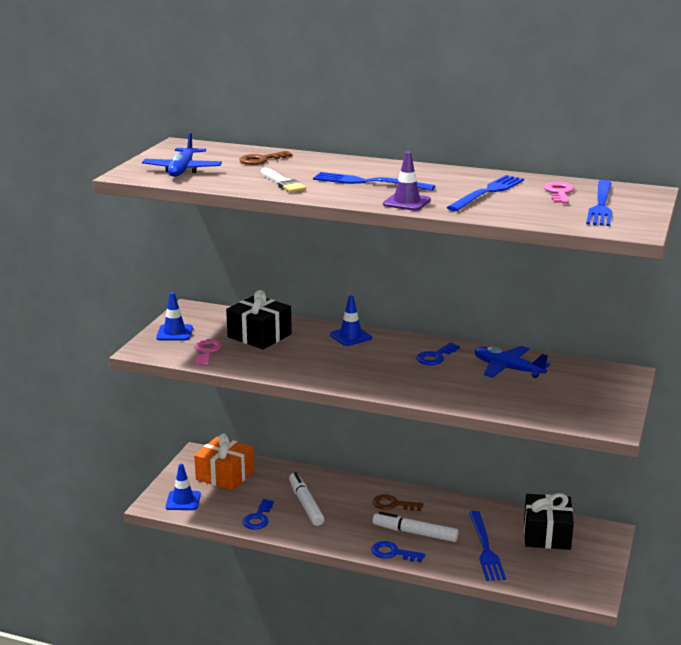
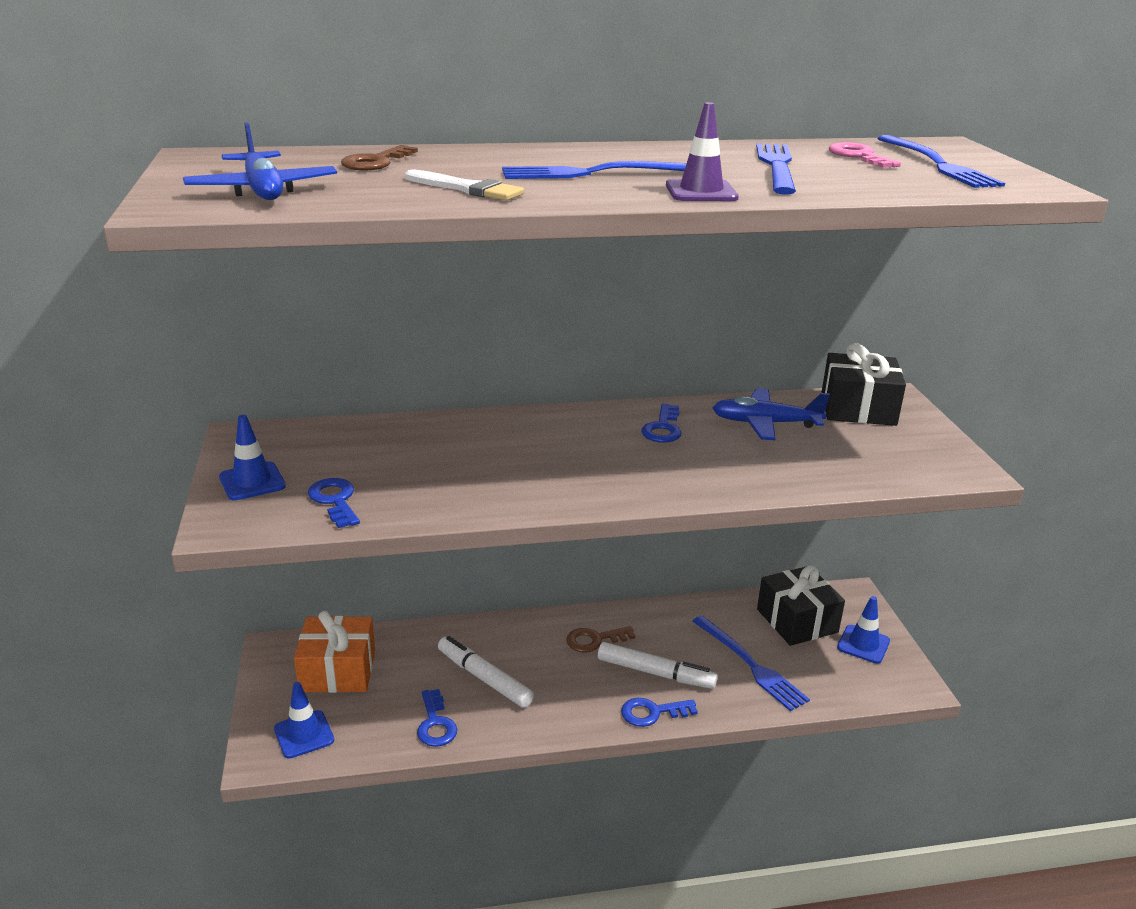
camera: 30 degrees left, 5 degrees up
pink key [195,339,222,365] -> blue key [308,478,360,528]
black gift [226,290,292,349] -> black gift moved to [822,343,906,426]
blue traffic cone [330,295,372,346] -> blue traffic cone moved to [837,596,890,664]
white marker [373,512,459,542] -> white marker turned 150 degrees counterclockwise [598,642,718,689]

